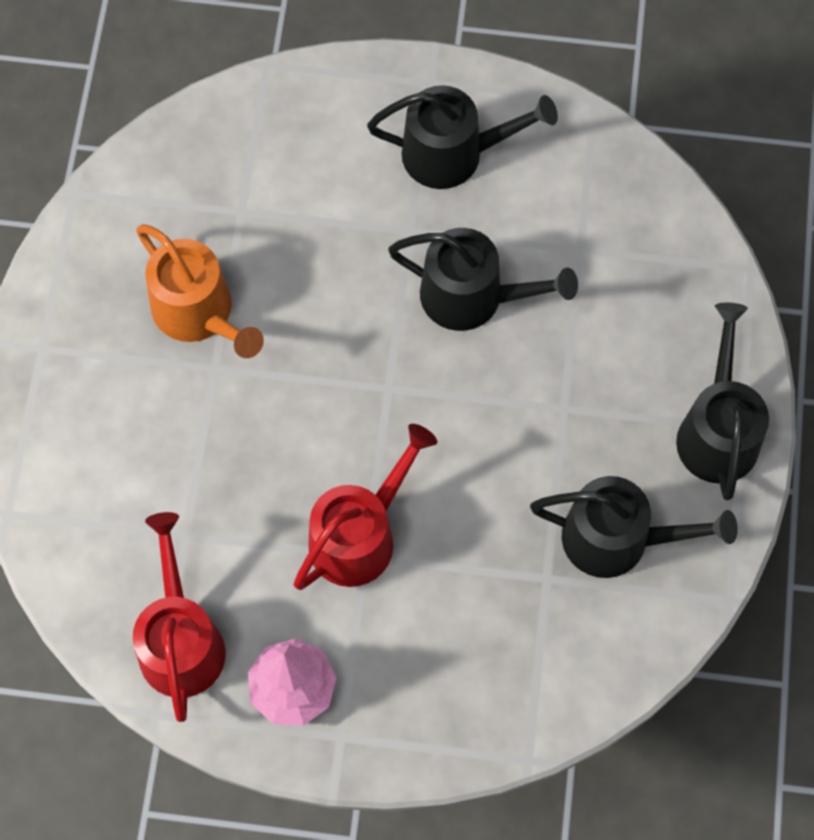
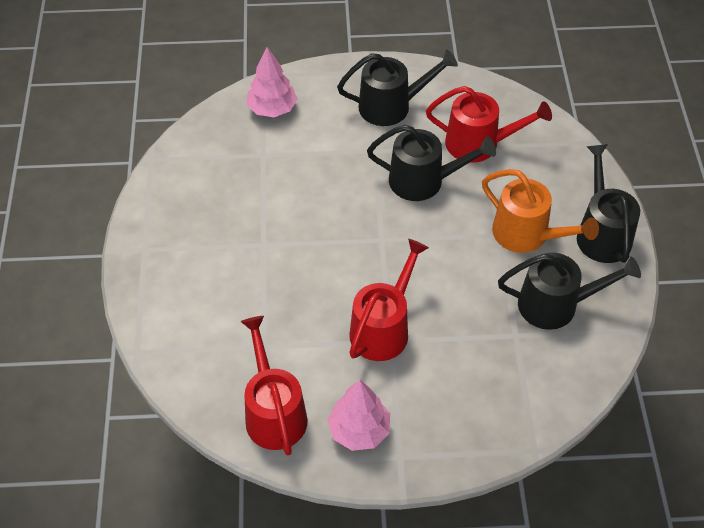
camera: 10 degrees left, 15 degrees down
orange watering can [136,224,264,358] -> orange watering can moved to [482,169,599,253]
none -> pink tree [246,47,297,117]
none -> red watering can [426,86,552,163]

